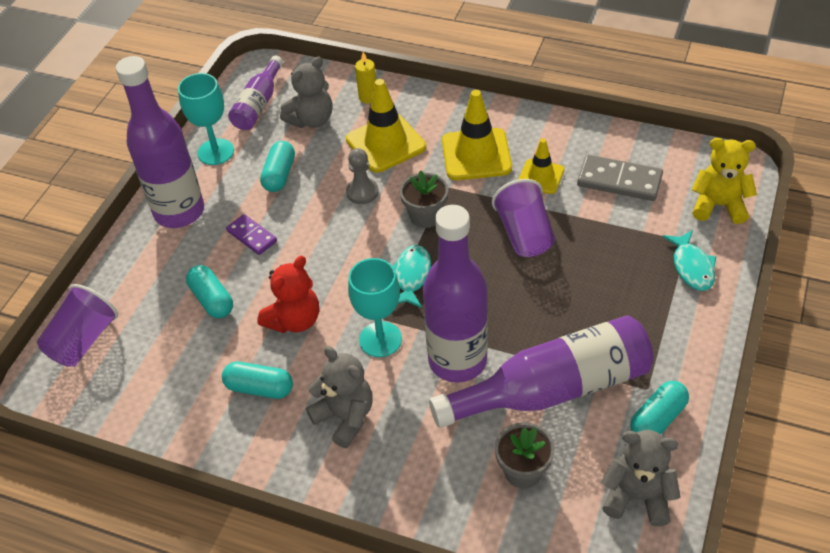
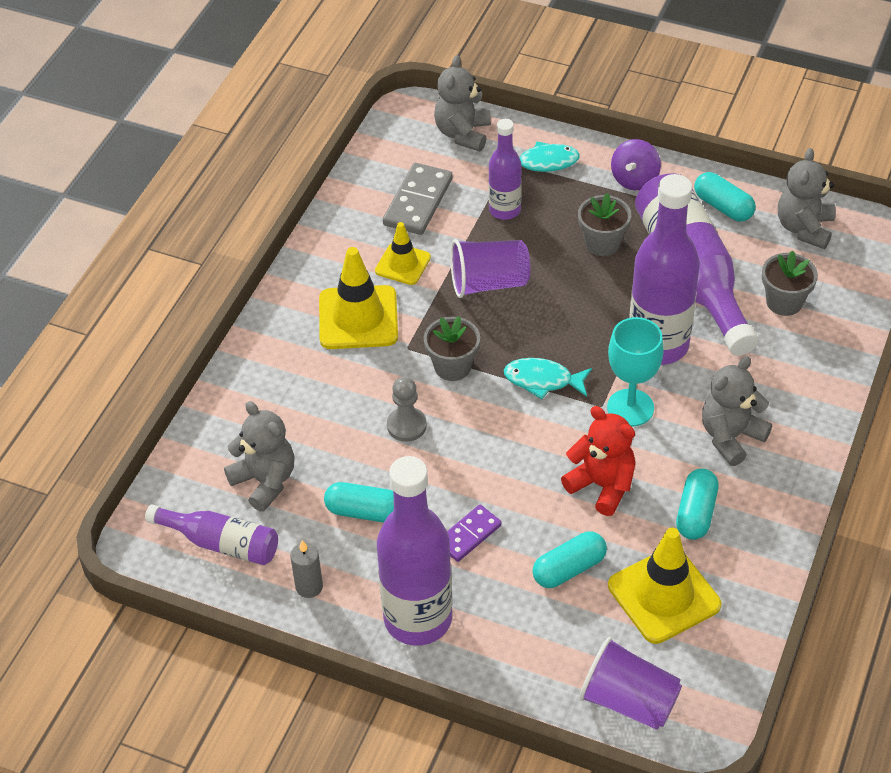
camera: 90 degrees left, 0 degrees up
turquoise goblet [178,73,234,165] -> grey candle [290,540,323,598]
yellow traffic cone [346,79,426,173] -> yellow traffic cone moved to [608,527,721,644]
yellow candle [355,52,376,104] -> none
yellow teddy bear [691,138,757,224] -> grey teddy bear [434,55,491,151]
none -> purple bottle [488,119,522,220]
none -> grey flower pot [578,193,631,256]
none -> purple spinning top [611,139,661,190]

